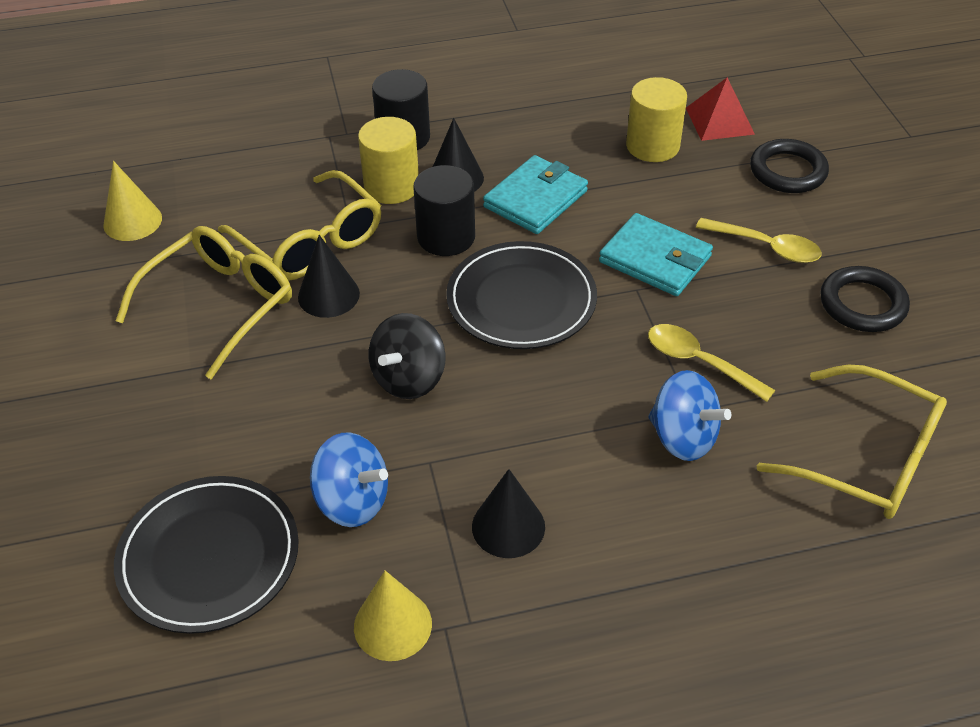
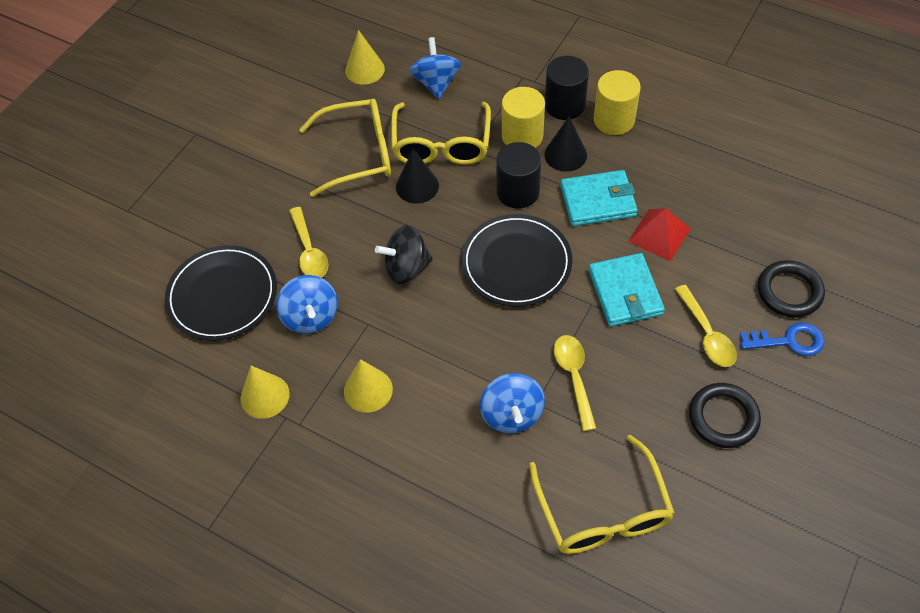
camera: 45 degrees right, 10 degrees up
black cone [472,469,545,558] -> yellow cone [344,359,393,413]
yellow cylinder [626,77,687,162] -> yellow cylinder moved to [594,70,641,135]
red pyramid [686,77,755,141] -> red pyramid moved to [628,208,691,261]
none -> yellow spoon [289,207,328,278]
none -> blue spinning top [409,37,461,99]
none -> blue key [740,322,825,356]

